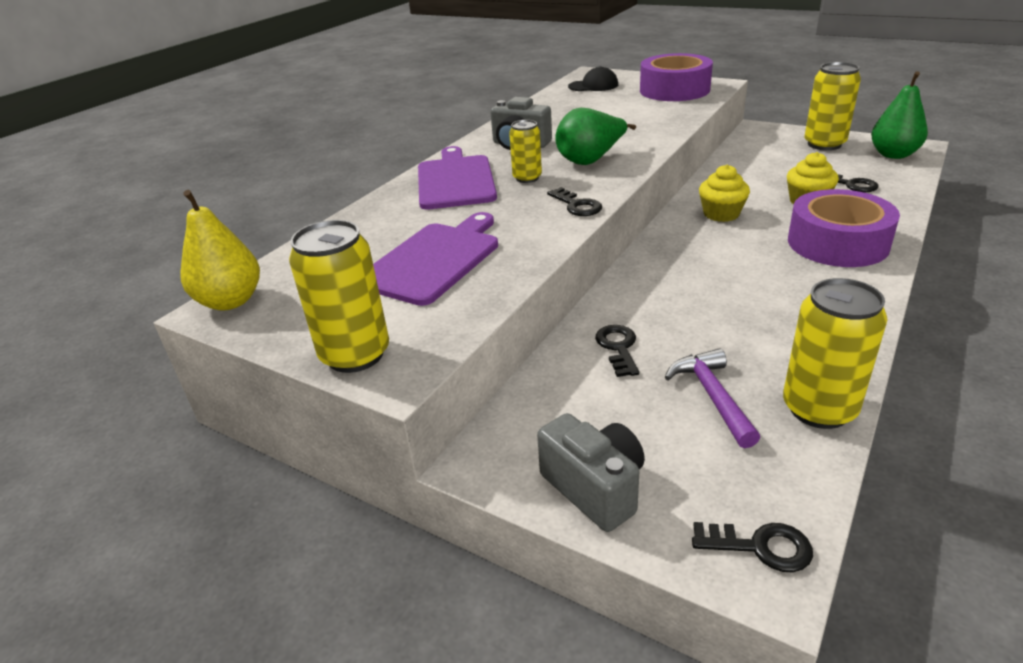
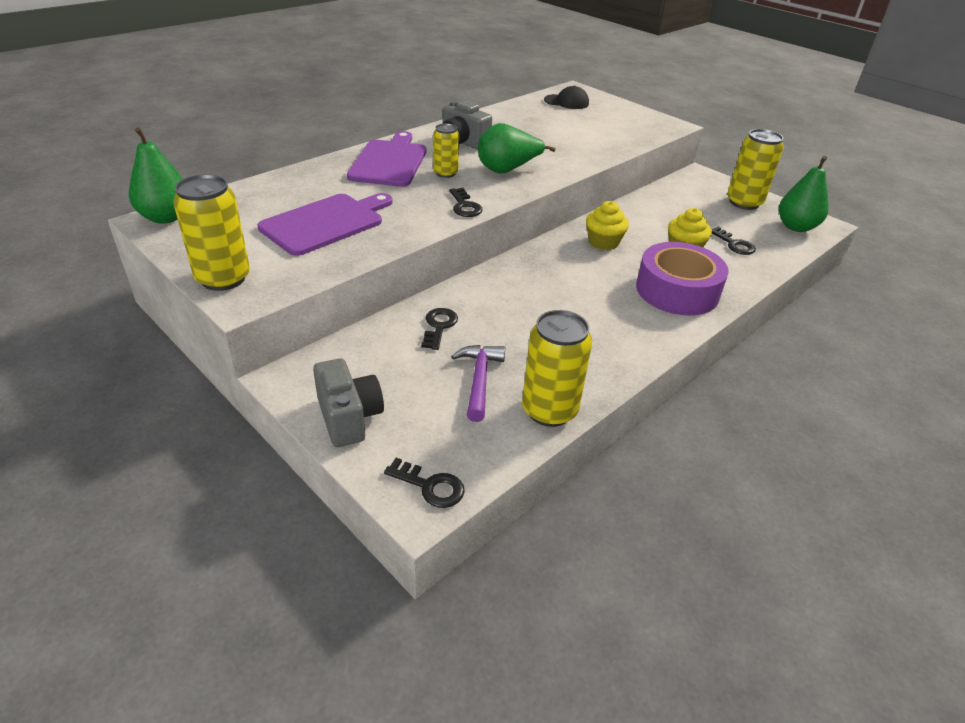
camera: 10 degrees right, 5 degrees up
yellow pear [180,190,260,311] -> green pear [129,127,183,224]
purple tape [640,53,713,101] -> none

